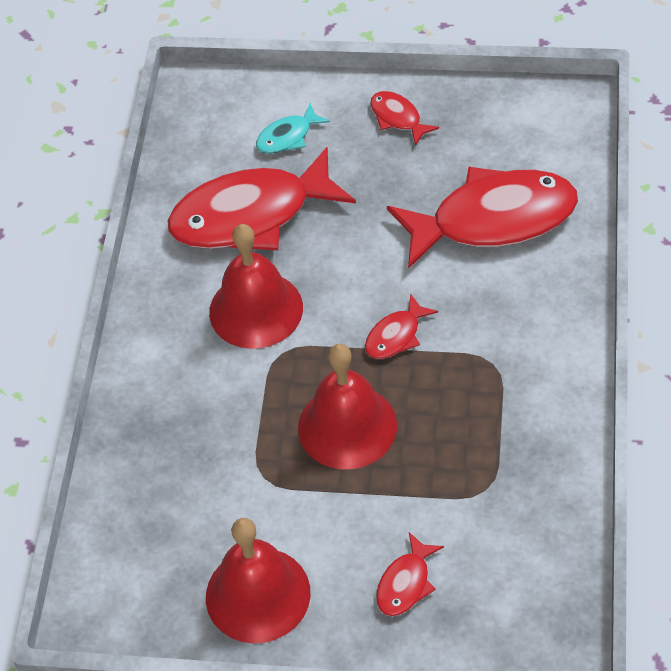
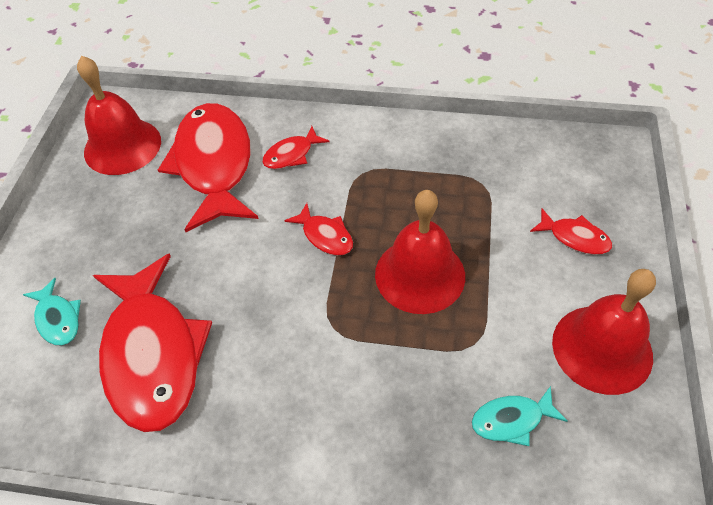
camera: 90 degrees left, 0 degrees up
red bell [209,224,303,349] -> red bell moved to [77,56,161,175]
red fish [370,91,439,146] -> red fish moved to [262,126,329,169]
none -> turquoise fish [472,386,567,446]

